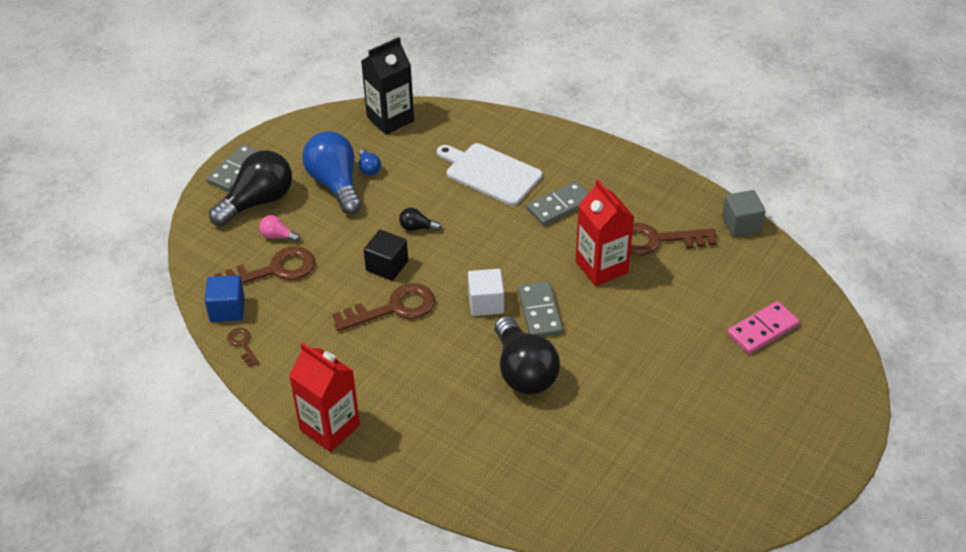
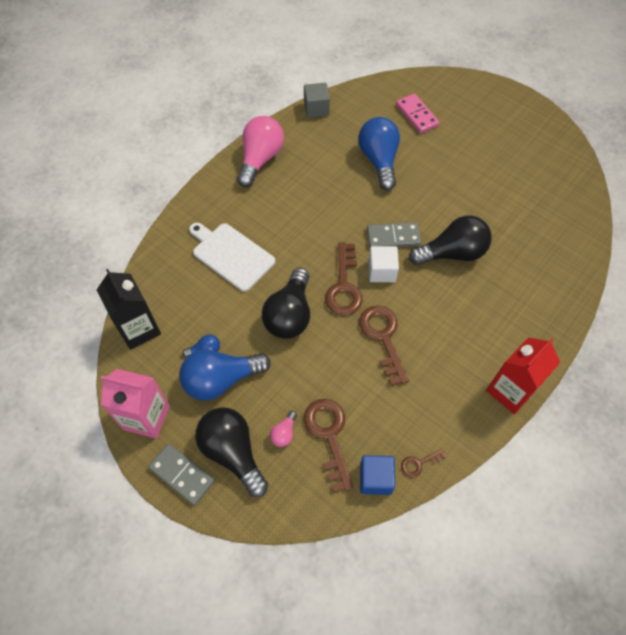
camera: 85 degrees left, 15 degrees up
black cube [364,230,408,281] -> none
black light bulb [399,208,442,231] -> black light bulb [262,268,310,339], size x2.29
white cutting board [437,143,542,206] -> white cutting board turned 90 degrees clockwise [189,223,275,292]
grey domino [526,181,589,226] -> none
red carton [576,179,634,286] -> none
brown key [630,223,716,256] -> brown key moved to [325,242,363,316]
none -> pink carton [101,369,170,439]
none -> pink light bulb [237,116,284,187]
none -> blue light bulb [358,117,400,190]

